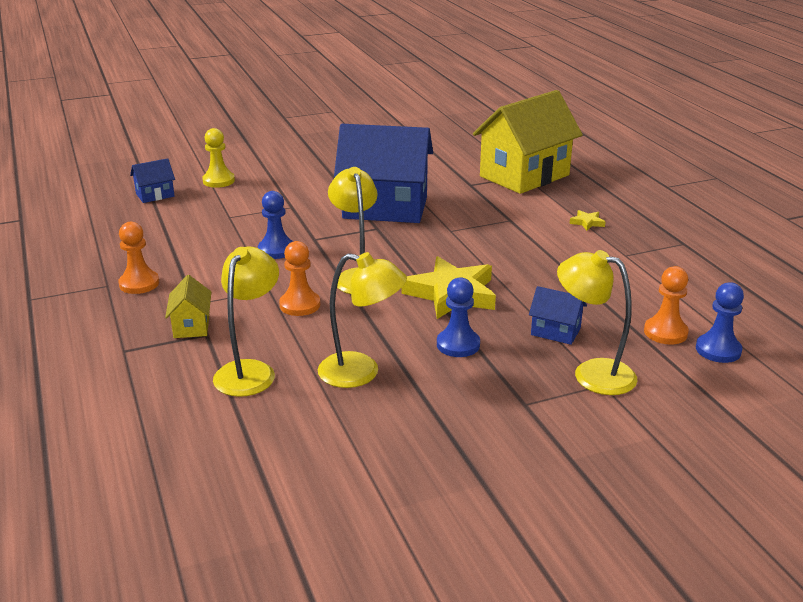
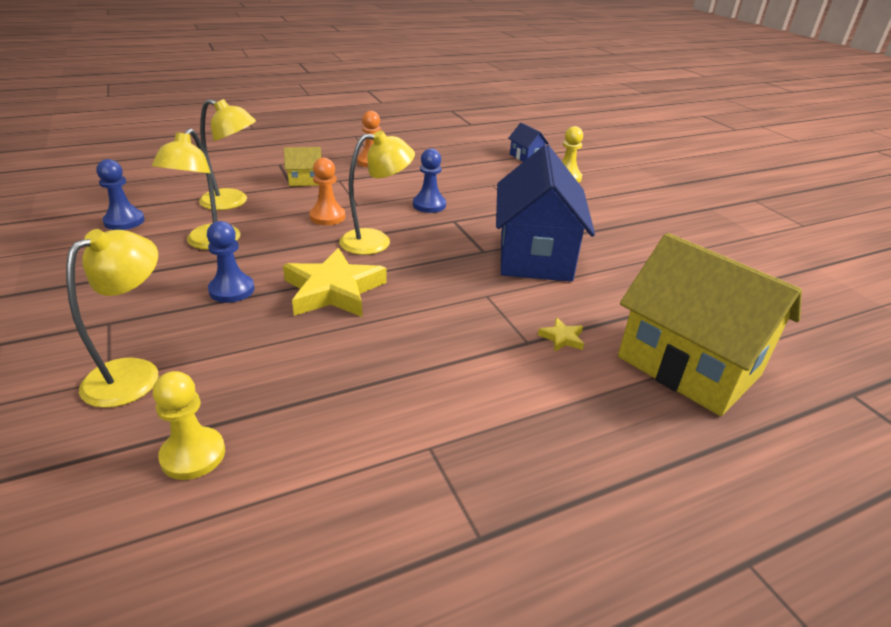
camera: 85 degrees right, 5 degrees up
blue house [529,286,587,345] -> none
yellow star [569,210,606,231] -> yellow star moved to [538,318,584,352]
orange pawn [644,266,689,345] -> yellow pawn [153,371,225,480]
blue pawn [696,282,744,363] -> blue pawn moved to [97,159,145,230]

